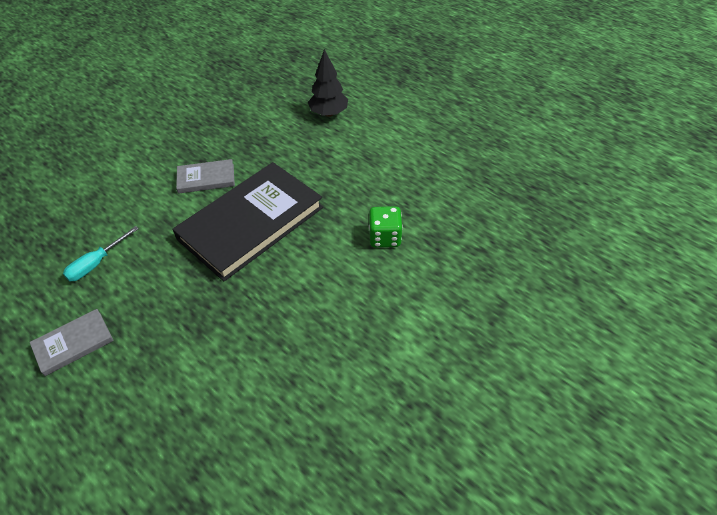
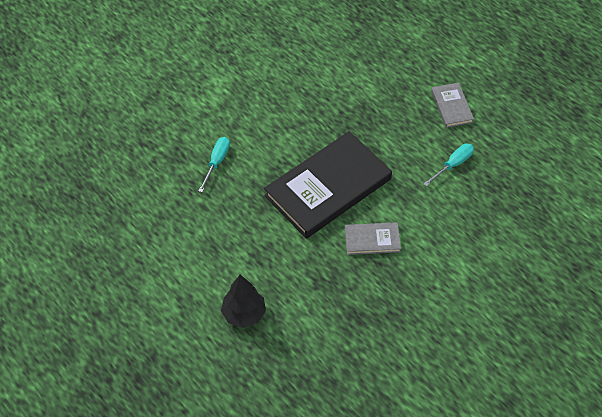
camera: 175 degrees left, 5 degrees up
grey book [30,309,114,376] -> grey book turned 75 degrees counterclockwise [431,83,474,128]
green dice [369,206,403,247] -> turquoise screwdriver [198,137,230,192]

